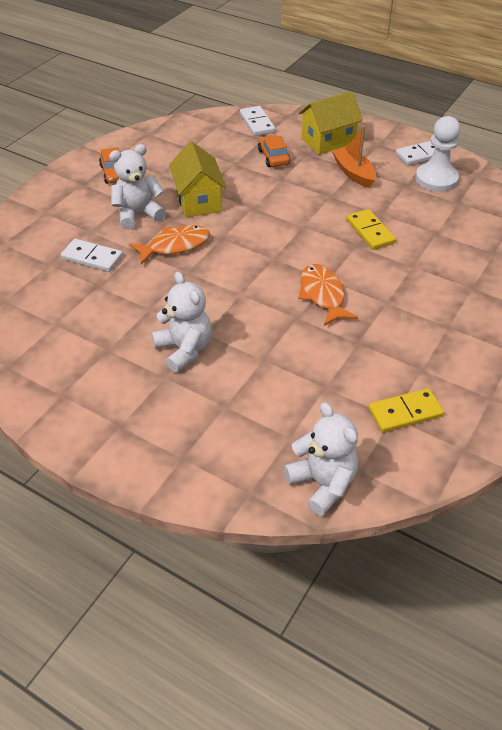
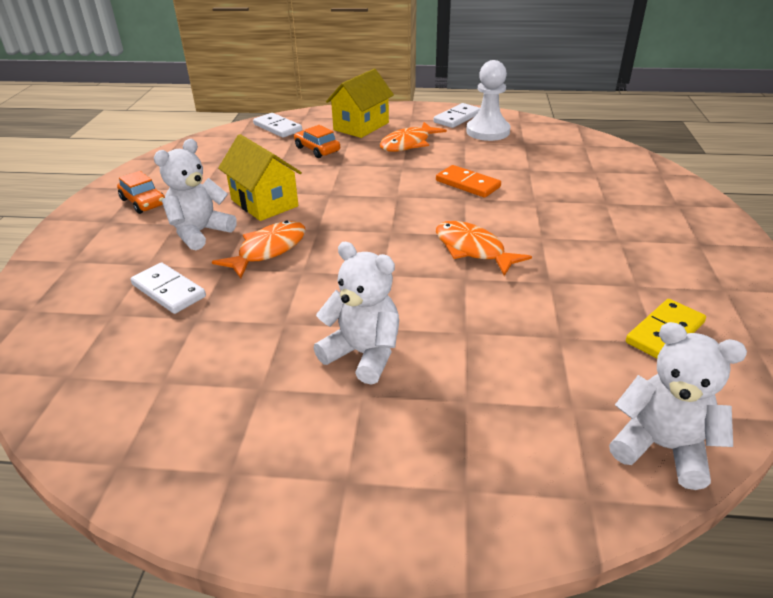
camera: 25 degrees left, 10 degrees down
white domino [61,239,123,272] -> white domino turned 45 degrees clockwise [130,262,206,314]
orange boat [332,126,376,188] -> orange fish [380,122,447,152]
yellow domino [346,209,396,250] -> orange domino [436,165,501,198]

